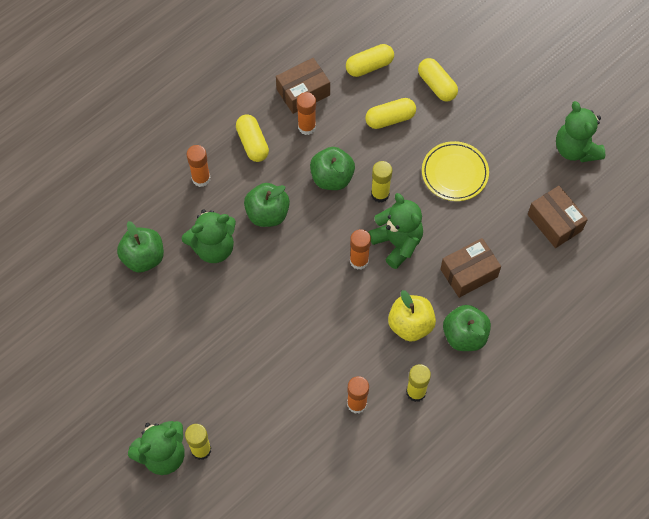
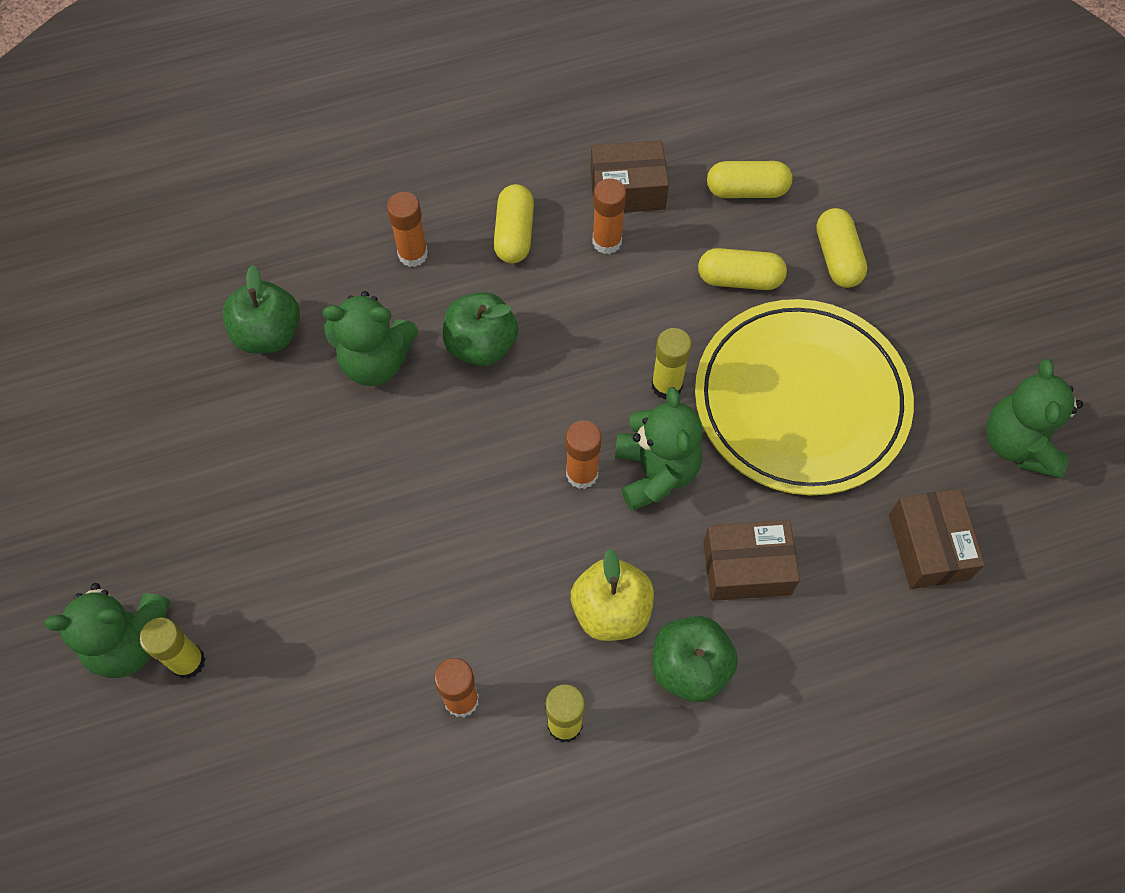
camera: 25 degrees right, 0 degrees up
green apple [310,147,355,190] -> none
yellow plate [422,141,489,201] -> yellow plate [695,299,914,496], size x1.87

